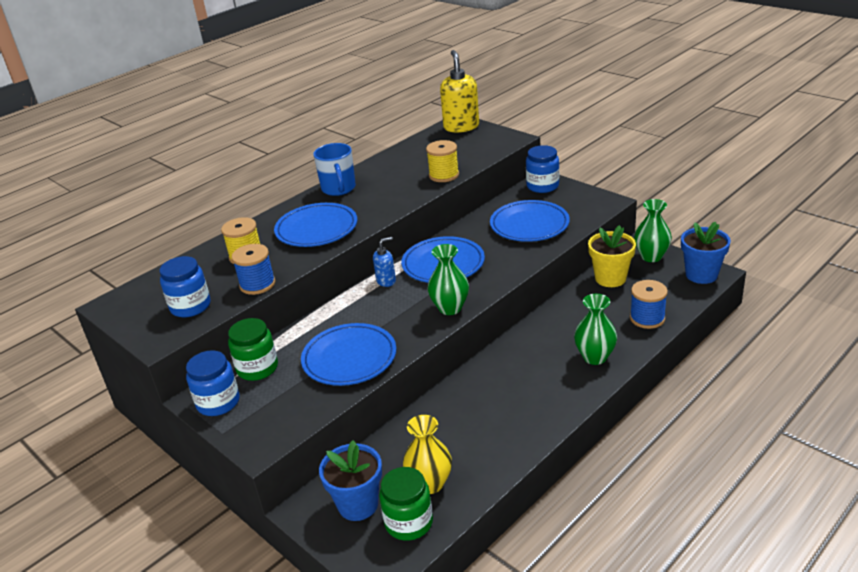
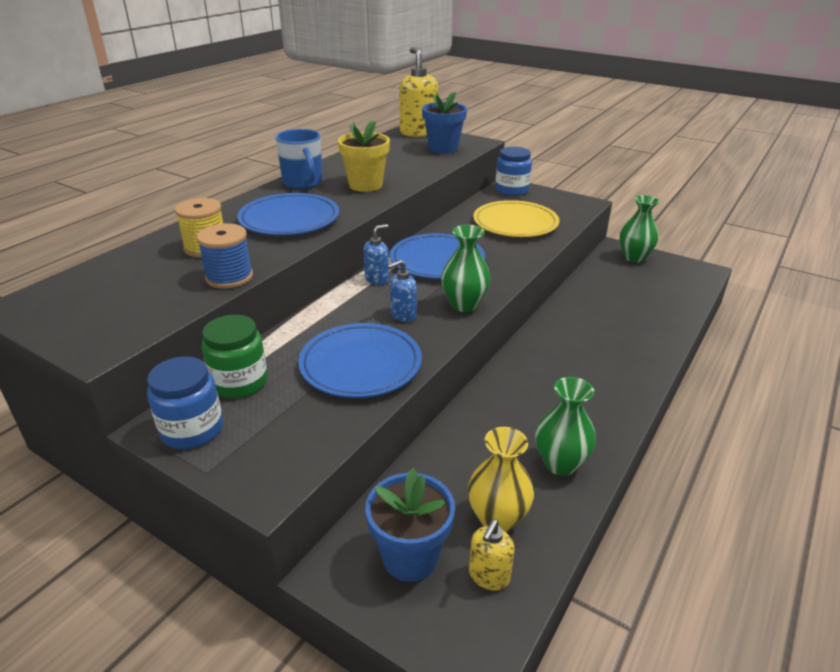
camera: 15 degrees left, 0 degrees up
blue jar [159,256,211,317] -> none
green jar [379,467,433,541] -> yellow soap dispenser [469,520,515,590]
yellow spool [426,140,459,182] -> none
blue plate [490,200,570,242] -> yellow plate [473,200,559,237]
green vase [574,294,617,365] -> green vase moved to [535,377,596,476]
yellow flower pot [588,225,636,287] -> yellow flower pot moved to [338,121,390,192]
blue spool [630,280,668,329] -> none
blue flower pot [681,222,731,284] -> blue flower pot moved to [422,91,467,154]
none -> blue soap dispenser [387,260,417,322]

